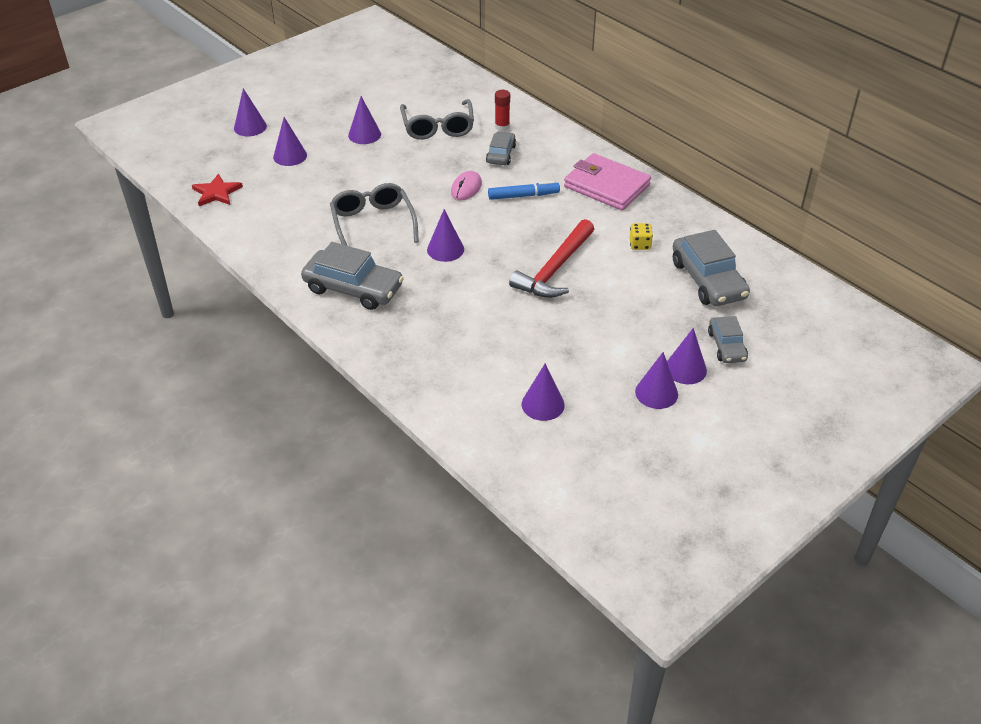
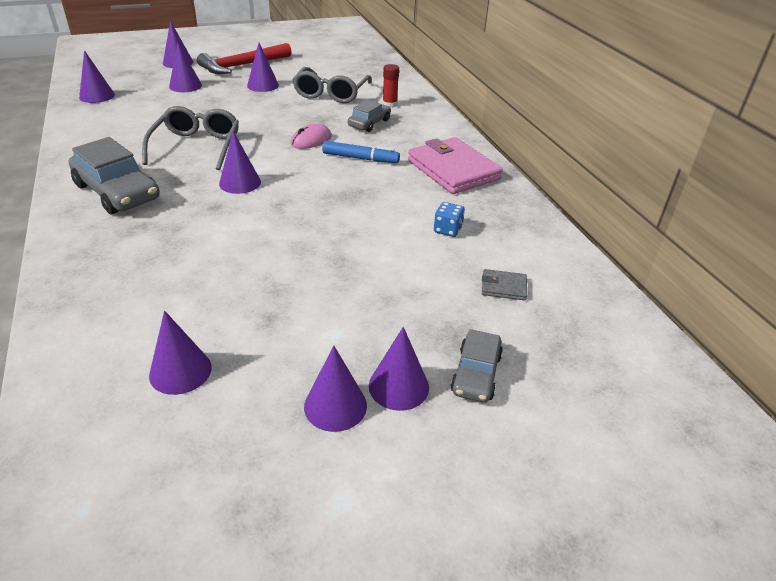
camera: 20 degrees right, 5 degrees down
red star [192,174,243,206] -> purple cone [79,50,115,103]
red hammer [509,219,594,298] -> red hammer moved to [197,43,292,74]
yellow dice [629,223,653,250] -> blue dice [434,202,465,237]
grey car [673,230,750,306] -> grey wallet [482,269,527,301]

